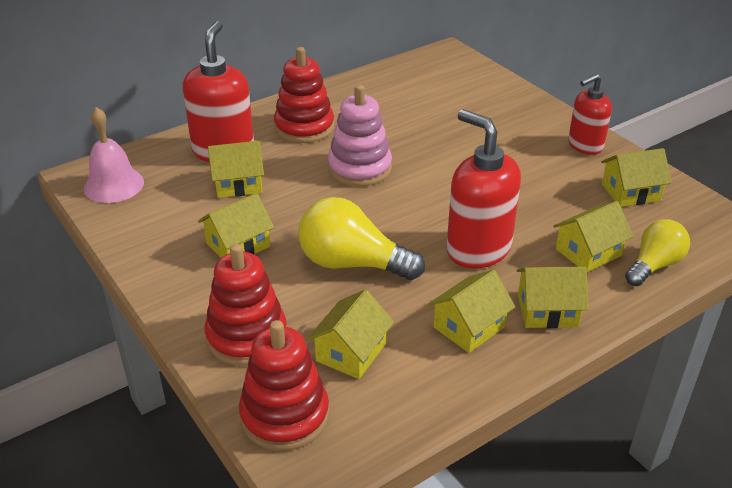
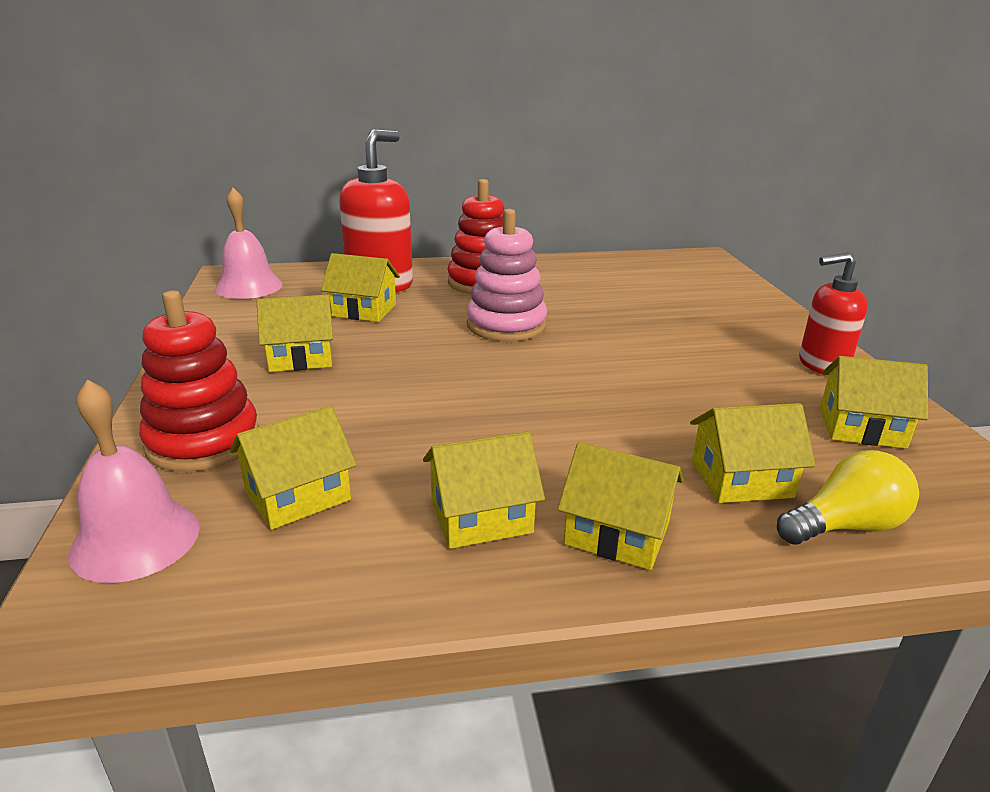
camera: 25 degrees right, 10 degrees down
red stacking toy [239,320,329,451] -> pink bell [68,379,200,583]
yellow light bulb [299,197,425,280] -> none
red soap dispenser [446,109,521,268] -> none

